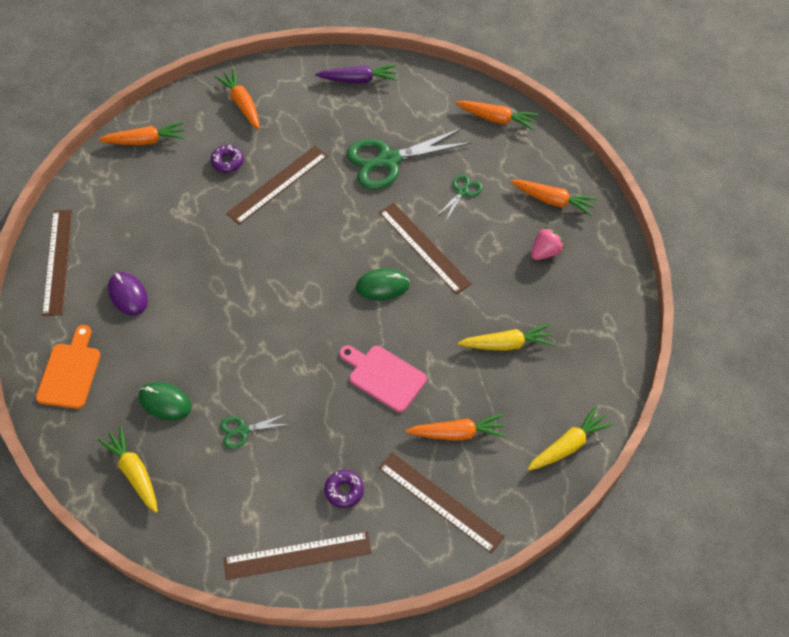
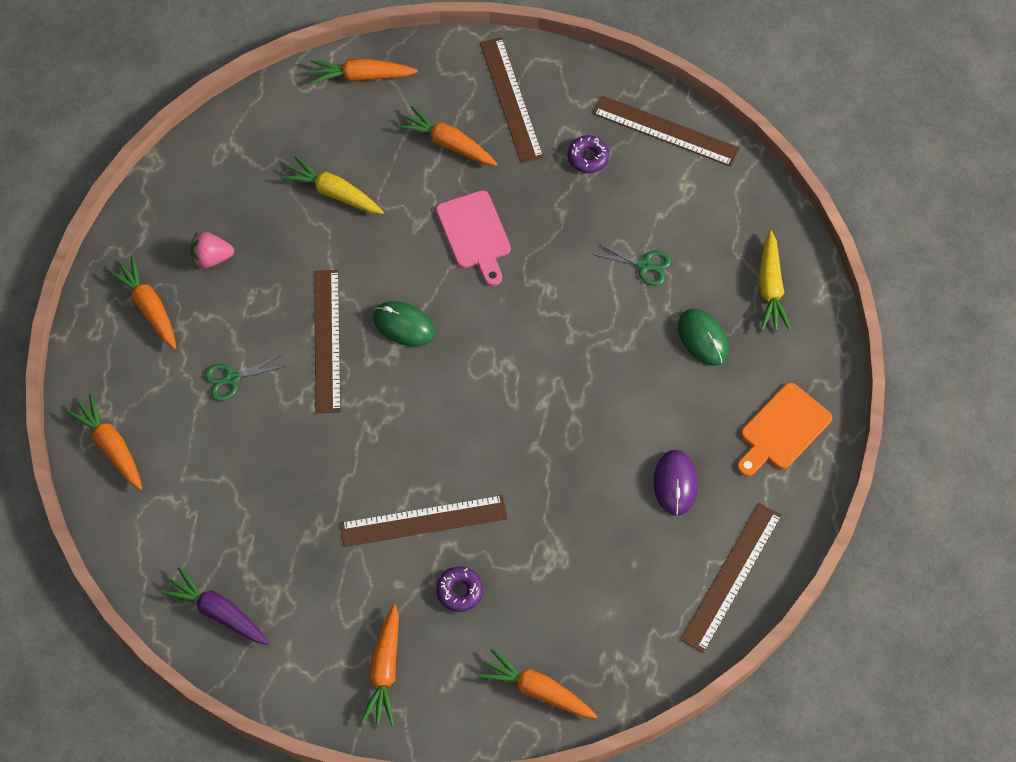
camera: 145 degrees left, 5 degrees up
green scissors [347,128,471,189] -> none
yellow carrot [527,406,613,471] -> orange carrot [310,58,418,84]

